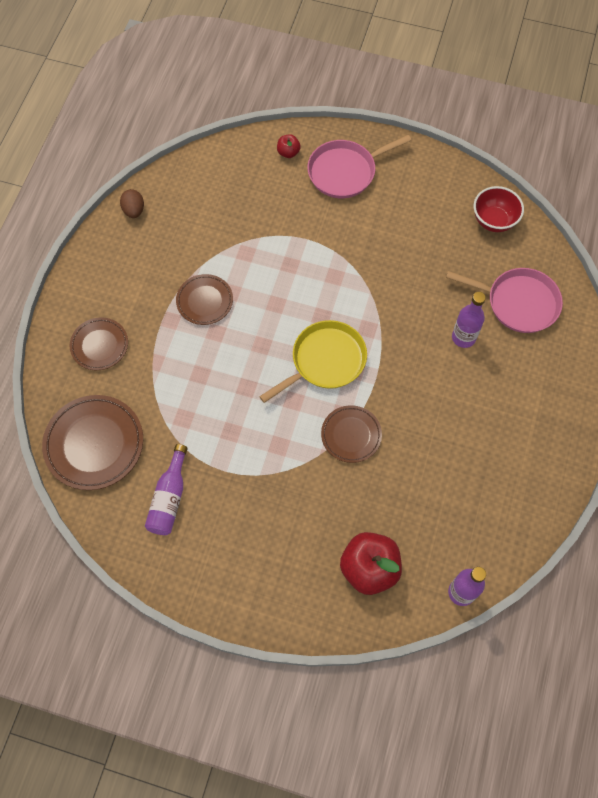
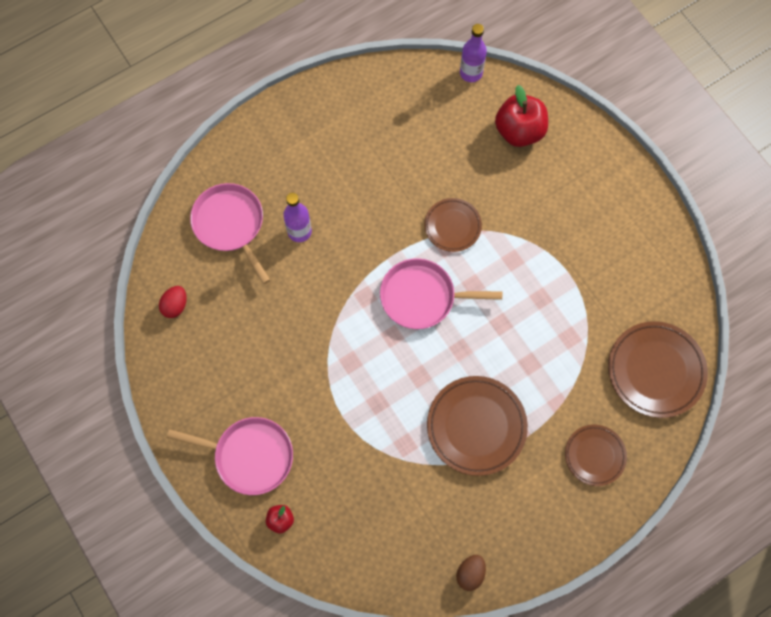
camera: 140 degrees left, 5 degrees up
purple bottle [145,444,188,535] -> none
brown plate [176,274,233,325] -> brown plate [427,376,528,476], size x1.64
yellow pan [259,320,367,403] -> pink pan [380,258,502,329]
red bowl [474,186,524,232] -> red egg [159,286,187,318]

